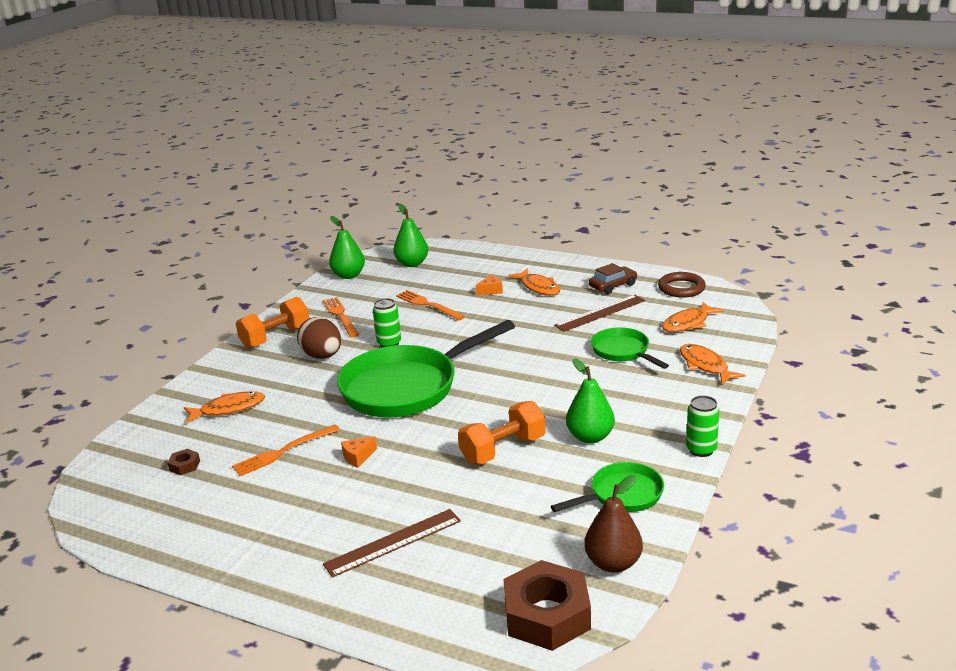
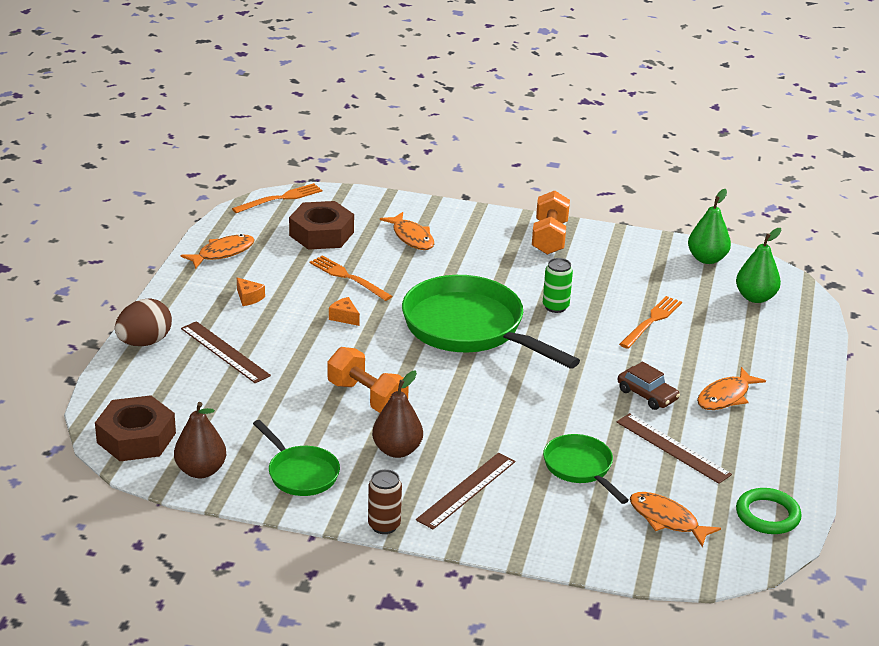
camera: 75 degrees right, 5 degrees up
brown nut [167,449,200,475] -> brown nut [289,201,354,250], size x2.40
orange dumbbell [236,297,309,349] -> orange dumbbell turned 60 degrees clockwise [532,191,570,255]
brown egg [297,317,341,359] -> brown egg moved to [115,299,172,346]
orange fork [322,297,359,337] -> orange fork moved to [232,183,322,213]
orange cheese [476,275,503,296] -> orange cheese moved to [237,277,265,306]
green pear [566,358,615,443] -> brown pear [372,370,423,458]
brown car [589,263,637,294] -> brown car moved to [618,361,680,410]
green pan [591,327,669,369] -> green pan turned 75 degrees counterclockwise [543,434,629,504]
brown ring [658,272,706,298] -> green ring [736,488,802,534]
orange fish [680,344,745,385] -> orange fish moved to [180,234,255,269]
green can [686,395,719,457] -> brown can [368,469,402,534]
none -> brown ruler [416,453,515,529]

